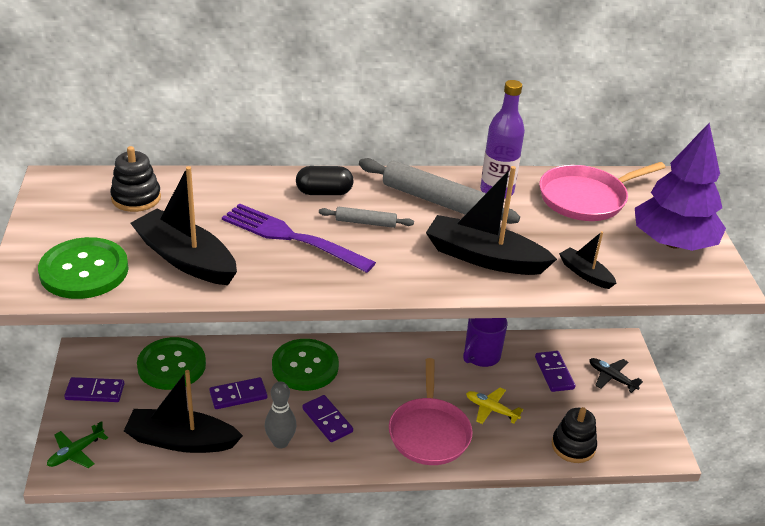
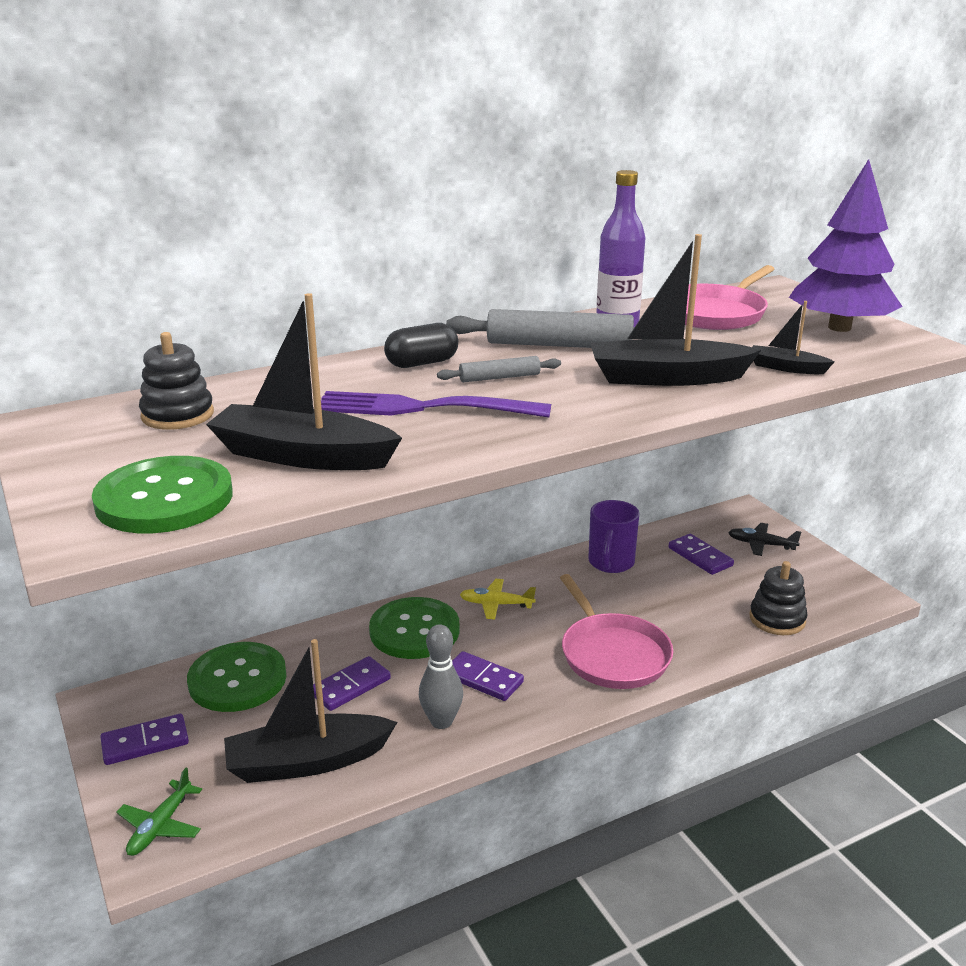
camera: 20 degrees left, 10 degrees down
yellow plane [466,387,523,424] -> yellow plane moved to [460,579,536,619]

